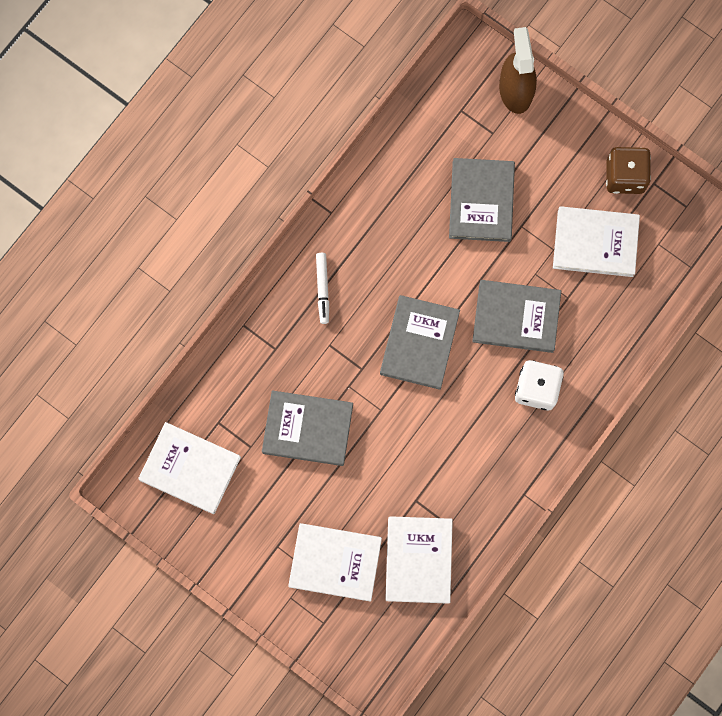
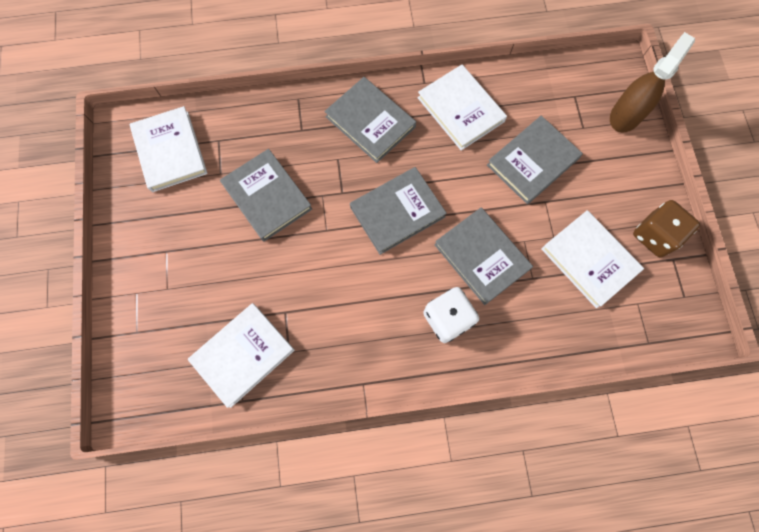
camera: 45 degrees right, 5 degrees down
white book [288,523,382,602] -> white book moved to [418,65,507,151]
white marker [316,253,329,324] -> grey book [324,77,416,163]

